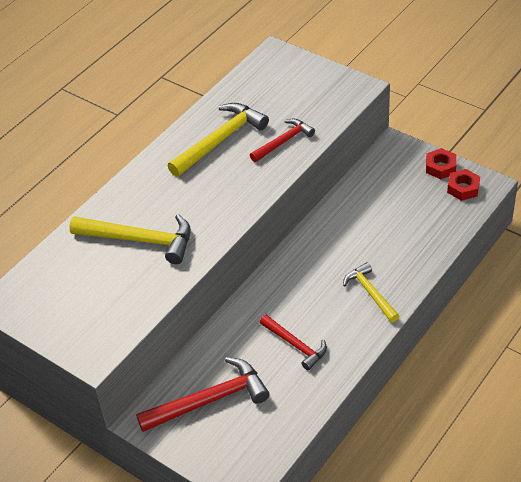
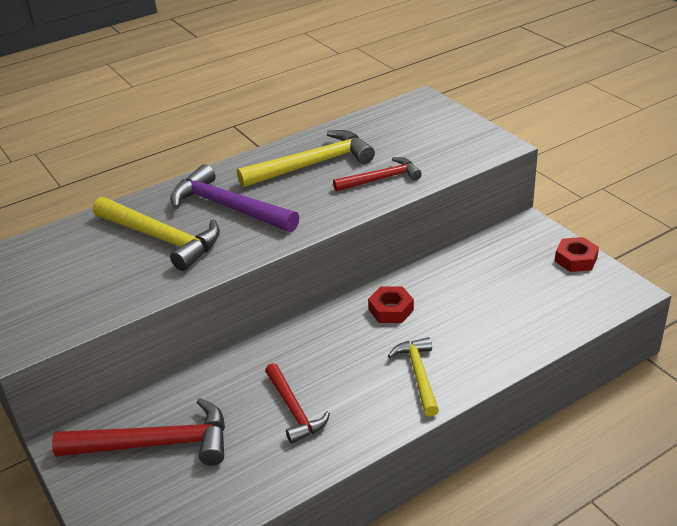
camera: 20 degrees right, 10 degrees down
red nut [447,169,480,201] -> red nut moved to [368,286,414,323]
none -> purple hammer [170,164,299,232]

